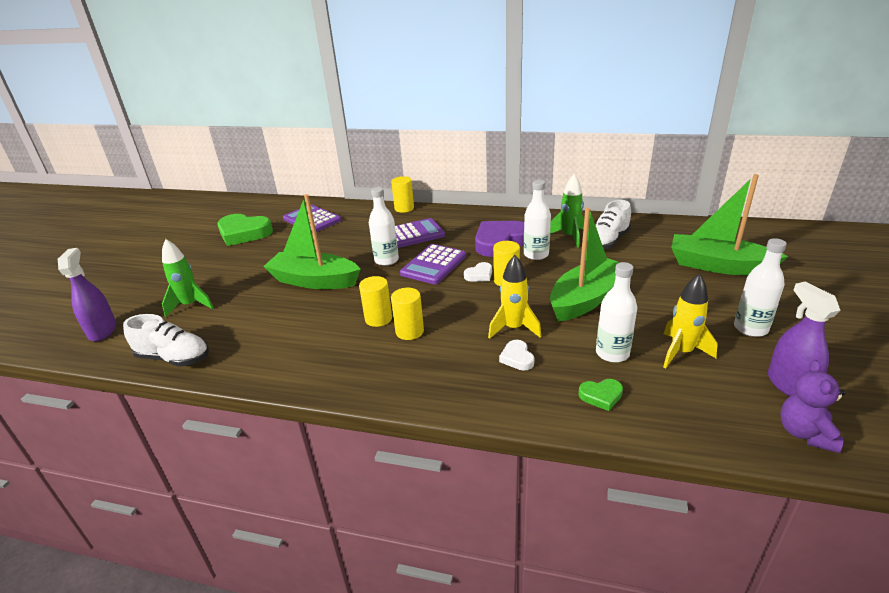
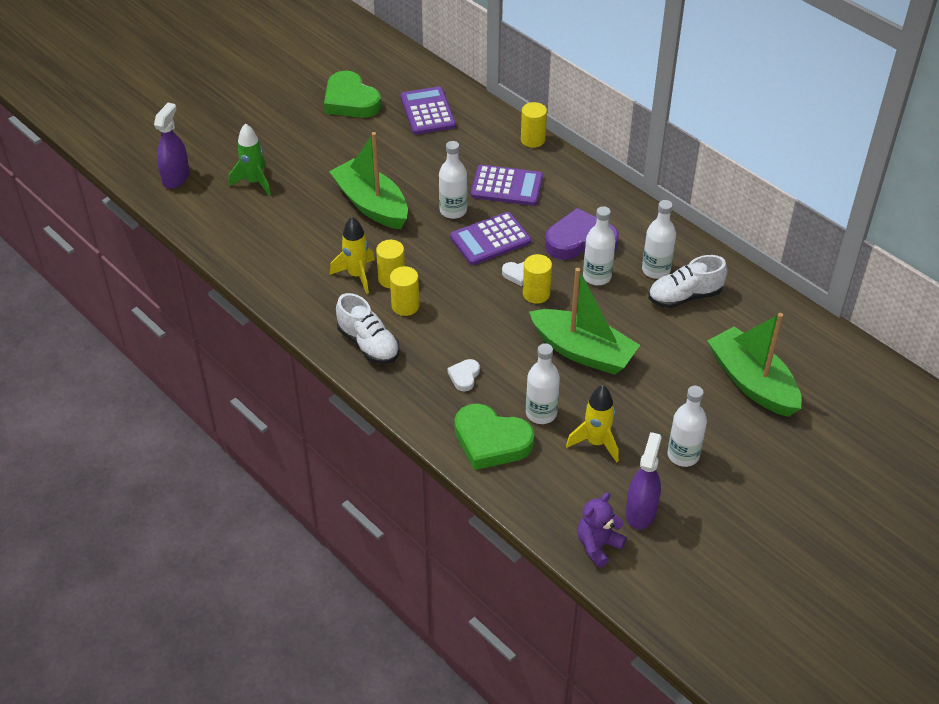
camera: 30 degrees right, 15 degrees up
white shoe [123,314,209,367] -> white shoe moved to [336,293,400,364]
yellow rocket [488,255,541,339] -> yellow rocket moved to [330,217,375,294]
green rocket [550,174,584,248] -> white bottle [642,200,676,279]
green boat [550,208,620,322] -> green boat turned 45 degrees clockwise [529,268,640,375]
green heart [578,379,623,411] -> green heart [454,403,534,470], size x2.14

